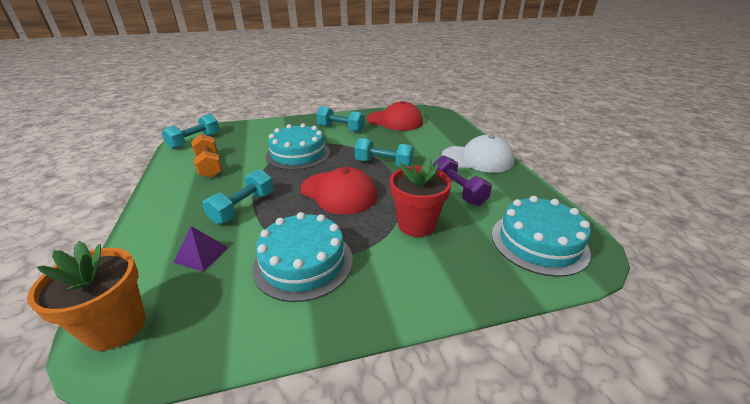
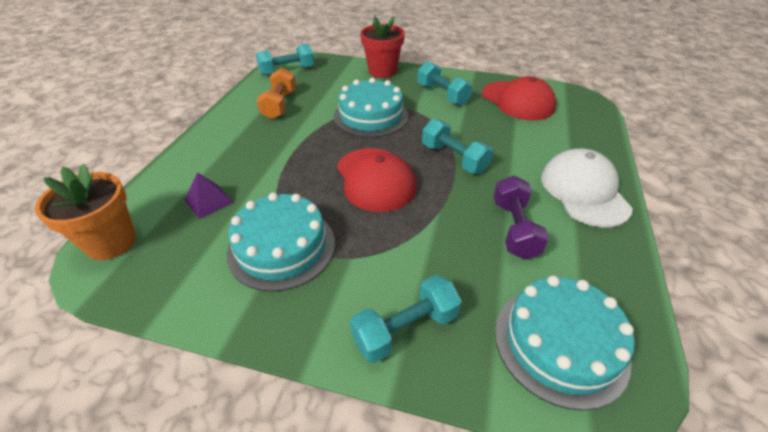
camera: 30 degrees right, 10 degrees up
turquoise dumbbell [202,169,273,224] -> turquoise dumbbell moved to [350,275,462,363]
red flower pot [390,157,451,237] -> red flower pot moved to [360,15,405,78]
white cap [442,135,514,173] -> white cap turned 135 degrees counterclockwise [541,149,633,227]

